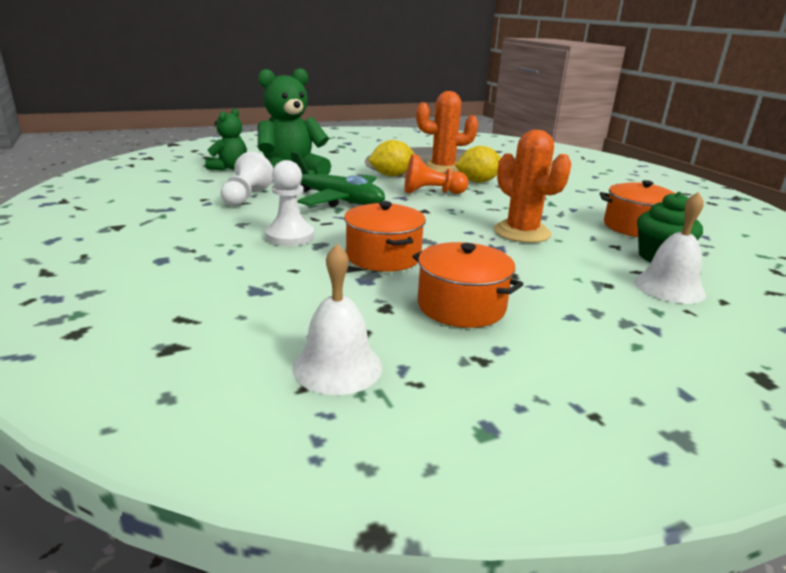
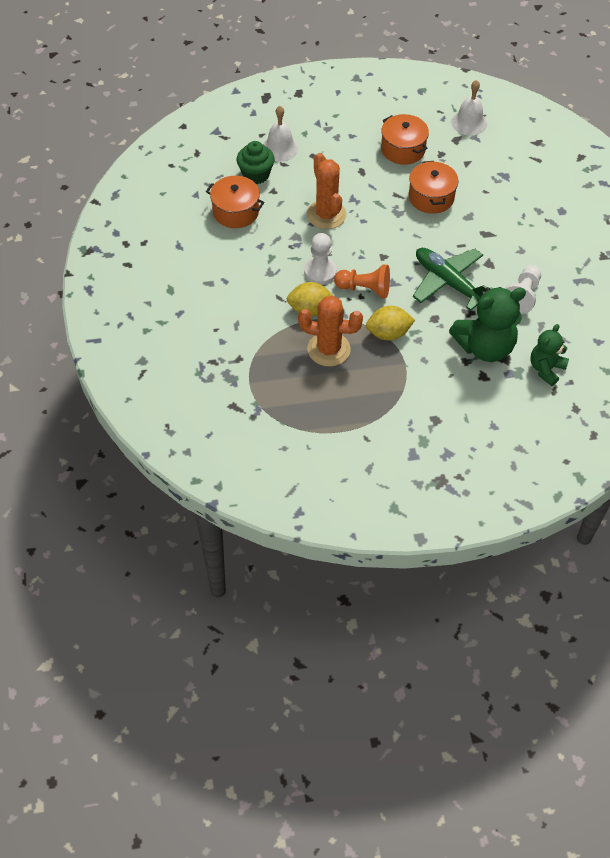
camera: 165 degrees left, 30 degrees up
white pawn [265,160,314,246] -> white pawn moved to [304,233,337,285]

